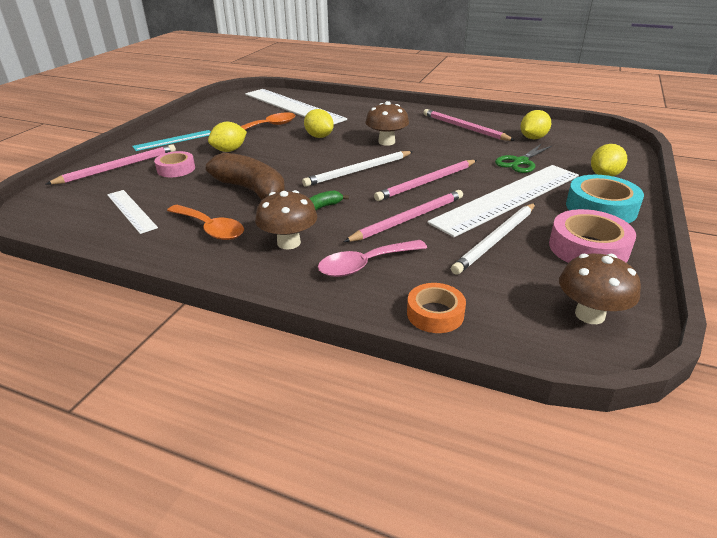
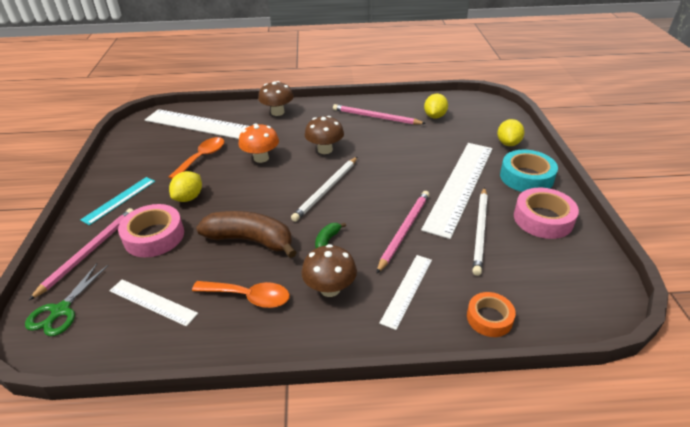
camera: 25 degrees left, 5 degrees up
pink tape [154,151,195,177] -> pink tape [118,204,184,257], size x1.56
yellow lemon [304,109,334,138] -> orange mushroom [238,123,279,163]
pink spoon [318,240,427,277] -> white ruler [379,255,432,330]
pink pencil [374,160,477,201] -> none
green scissors [495,144,552,173] -> green scissors moved to [25,263,108,336]
brown mushroom [559,254,641,324] -> brown mushroom moved to [258,81,294,116]

